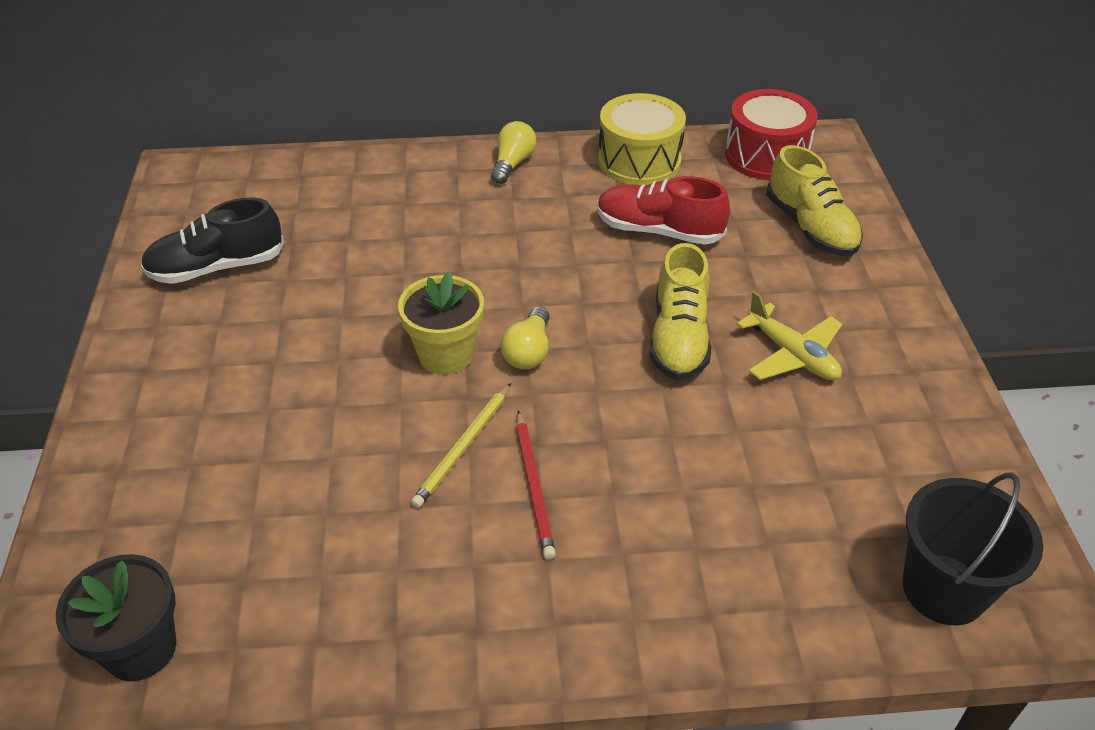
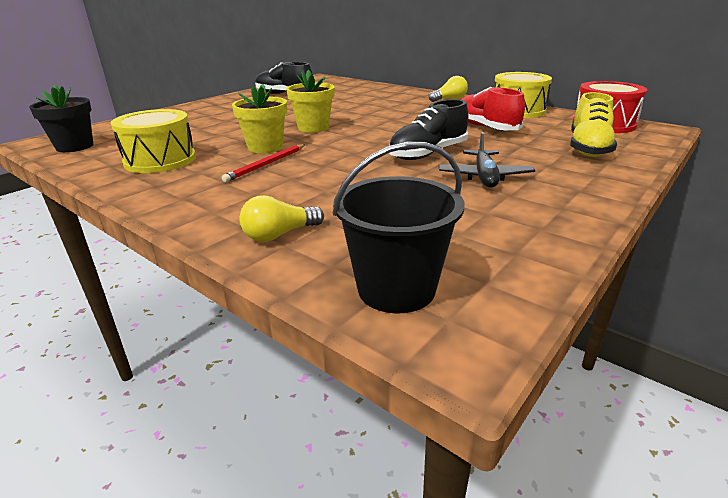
camera: 45 degrees right, 15 degrees down
yellow pencil [411,383,511,508] -> yellow flower pot [232,84,287,153]
yellow light bulb [501,306,550,369] -> yellow light bulb moved to [239,195,324,242]
yellow shoe [649,243,711,380] -> black shoe [389,99,469,160]
yellow plane [736,291,842,380] -> black plane [439,132,535,188]
none -> yellow drum [111,109,196,173]

